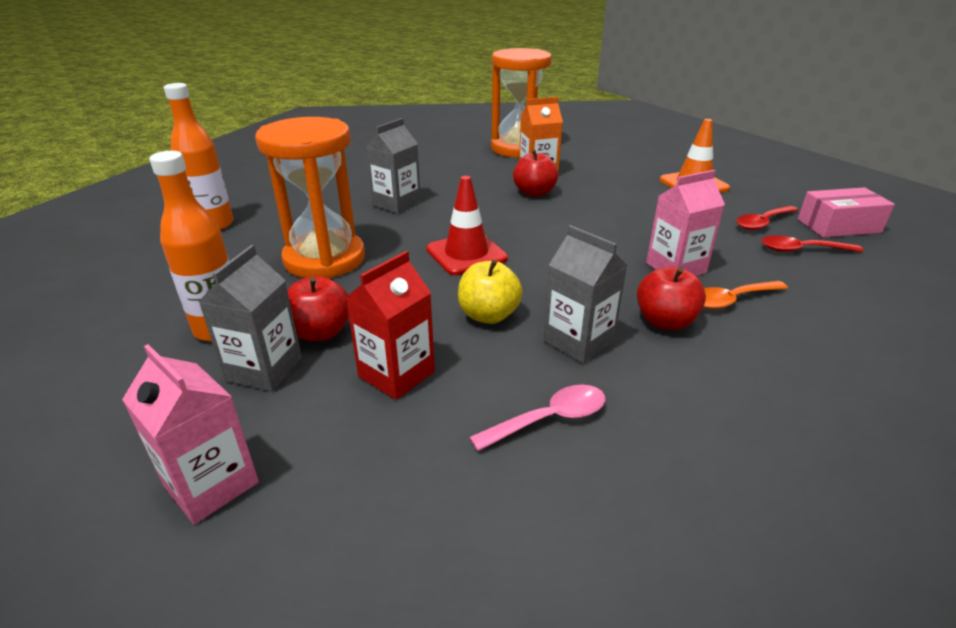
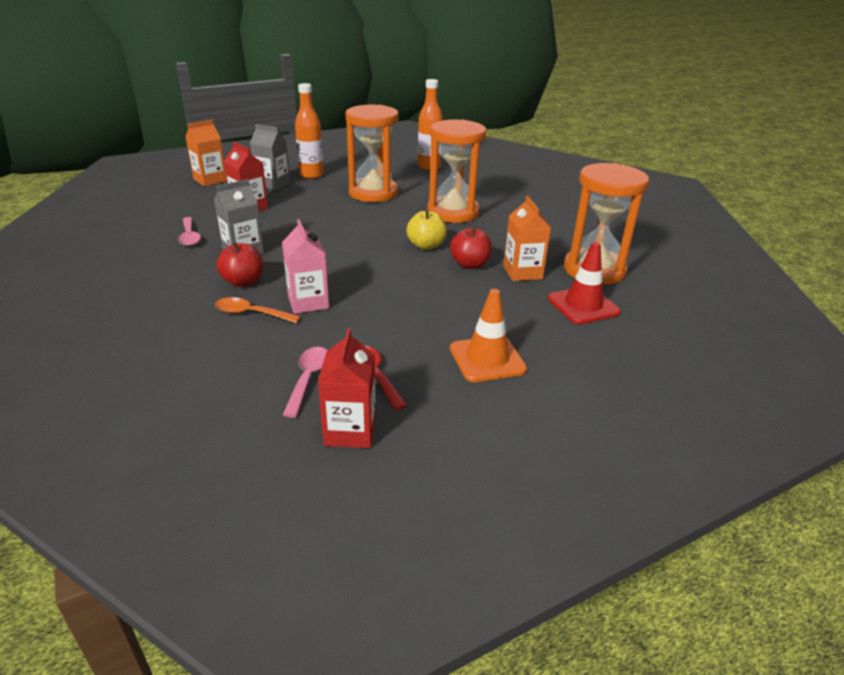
camera: 95 degrees right, 0 degrees up
pink carton [122,344,259,524] -> orange carton [185,120,227,186]
red apple [287,276,349,341] -> none
grey carton [366,118,421,214] -> orange hourglass [427,119,486,223]
red traffic cone [426,176,508,276] -> red traffic cone moved to [548,242,621,324]
yellow apple [458,260,523,324] -> yellow apple moved to [407,210,447,250]
orange spoon [703,281,788,309] -> orange spoon turned 60 degrees counterclockwise [215,297,301,323]
red spoon [761,235,863,252] -> pink spoon [283,347,327,418]
pink box [798,187,895,238] -> red carton [318,328,376,448]

